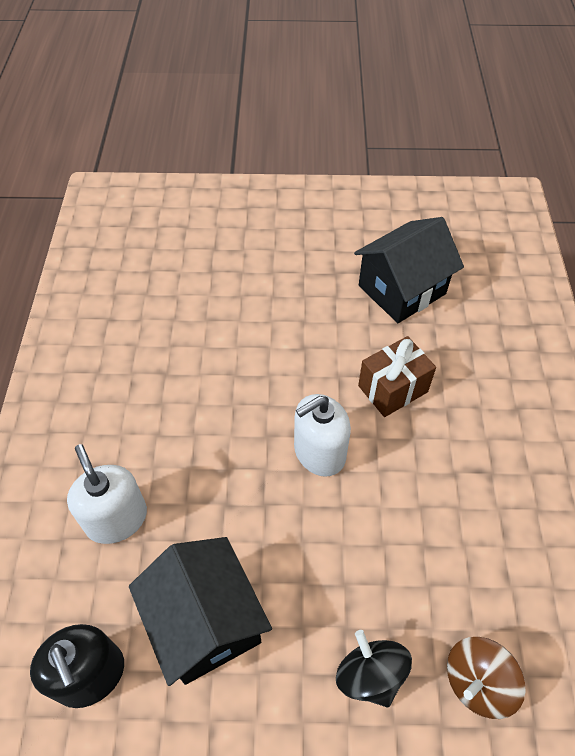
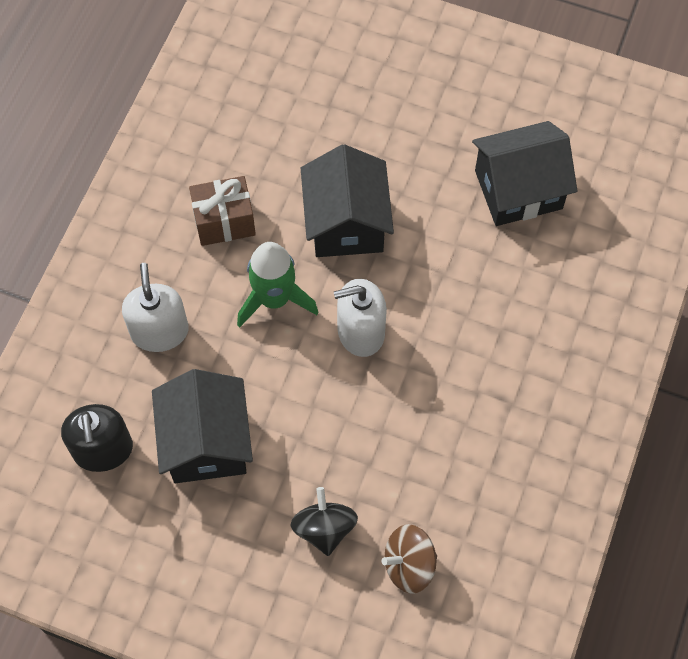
camera: 20 degrees right, 10 degrees up
brown gift [358,336,436,417] -> brown gift moved to [189,176,256,246]
none -> green rocket [237,242,318,328]
none -> black house [301,144,394,257]

